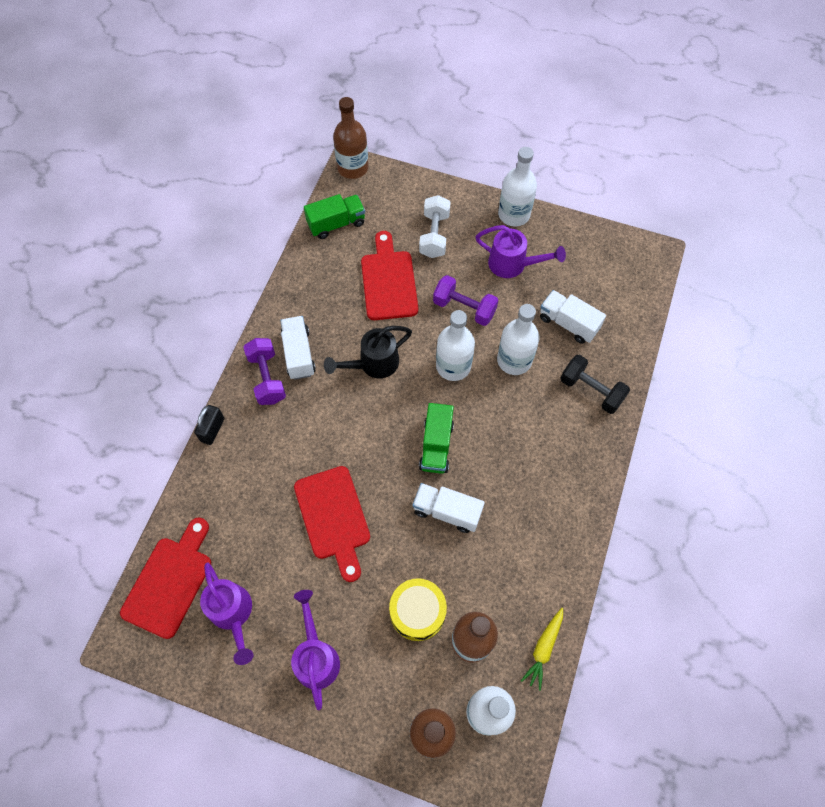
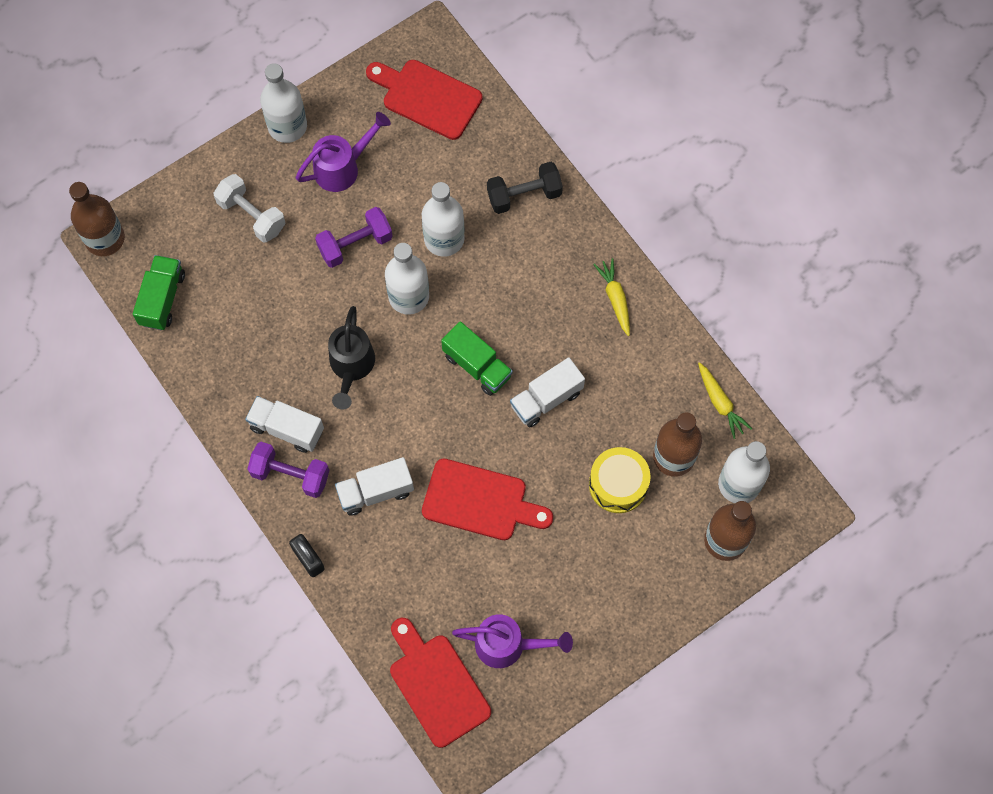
camera: 55 degrees left, 5 degrees up
purple watering can [291,590,340,710] -> none
red cutting board [361,231,418,320] -> red cutting board moved to [366,60,483,140]
white truck [540,290,606,344] -> white truck moved to [335,457,414,516]
none -> yellow carrot [593,258,630,336]

